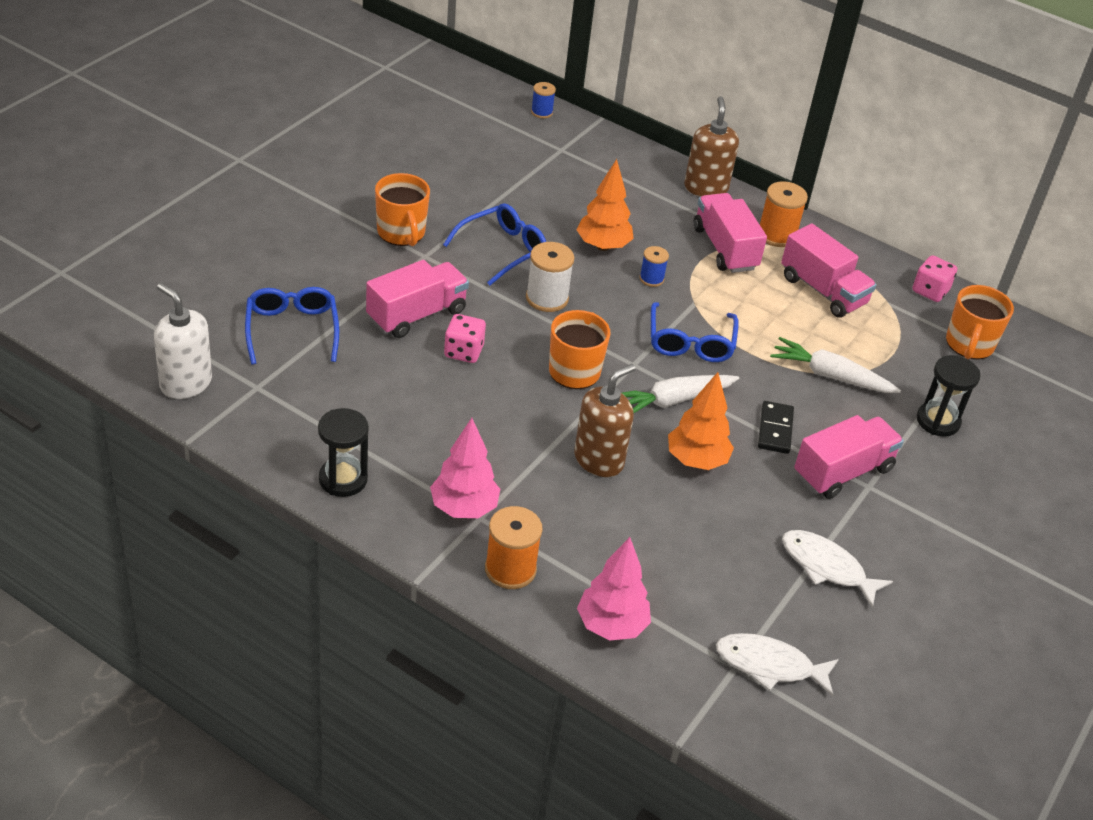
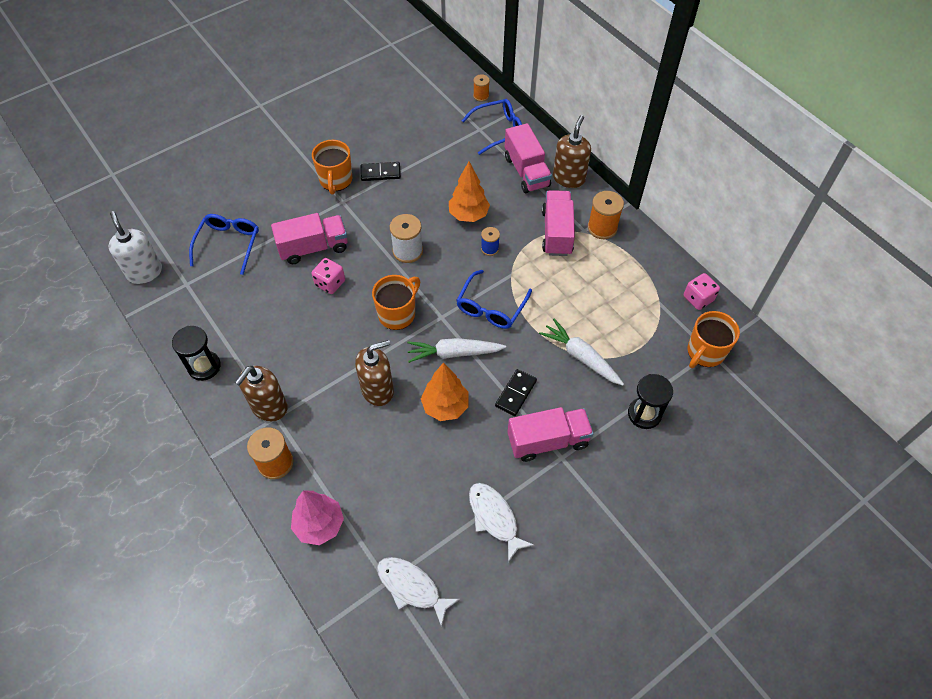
camera: 25 degrees right, 15 degrees up
pink tree [430,418,500,518] -> brown soap dispenser [235,366,288,421]
blue glasses [443,203,546,285] -> blue glasses moved to [461,99,522,155]
blue spool [531,82,556,118] -> orange spool [473,74,490,102]
pink truck [781,223,877,318] -> pink truck moved to [505,123,552,193]
none -> black domino [360,162,401,181]

